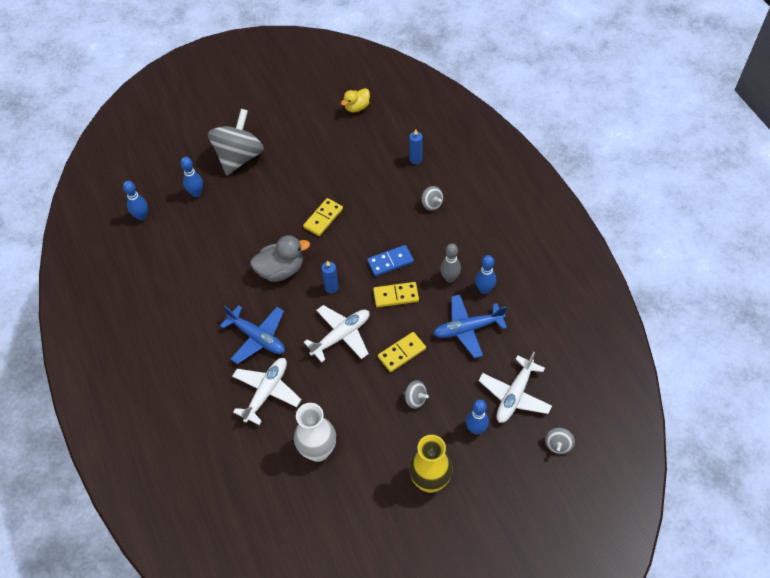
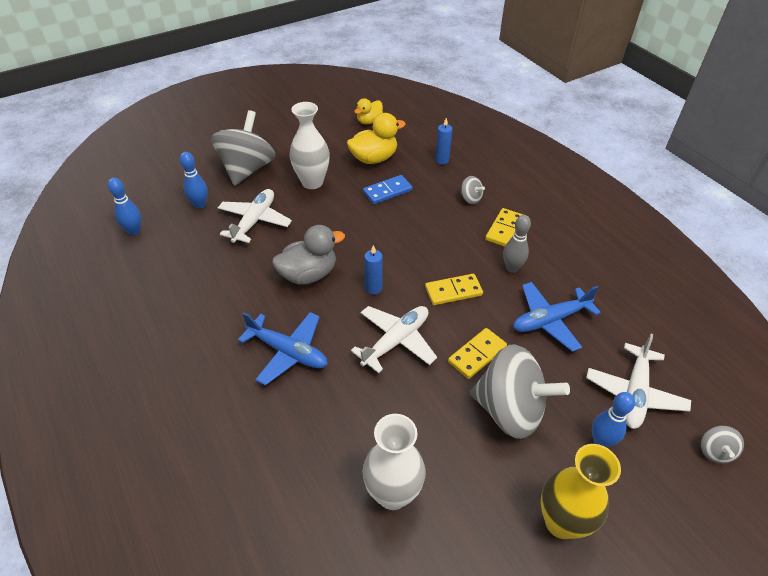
camera: 10 degrees left, 10 degrees down
white plane [232,358,302,425] -> white plane moved to [218,189,292,243]
yellow domino [303,198,343,236] -> yellow domino moved to [485,208,523,247]
blue domino [367,245,414,276] -> blue domino moved to [363,175,412,204]
grey spinning top [404,380,429,409] -> grey spinning top [470,344,570,439], size x2.35
blue bowling pin [475,255,496,294] -> none
none -> white vase [289,102,330,189]
none -> yellow duck [347,113,406,164]

